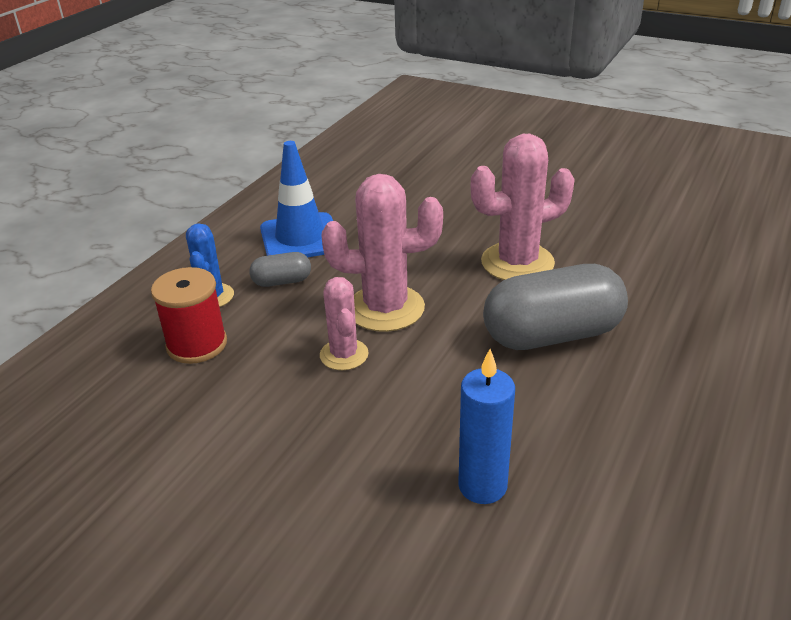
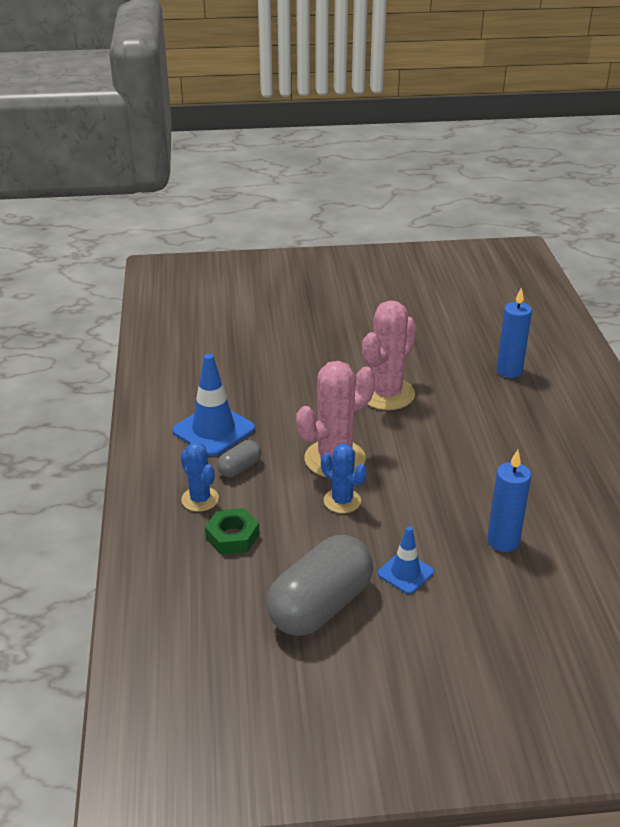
camera: 35 degrees left, 0 degrees up
red spool [151,267,227,364] -> green nut [205,508,260,554]
pink cactus [320,277,369,370] -> blue cactus [321,444,367,513]
grey capsule [483,264,628,350] -> grey capsule moved to [266,535,373,636]
none -> blue traffic cone [378,526,434,594]
none -> blue candle [496,288,532,378]

